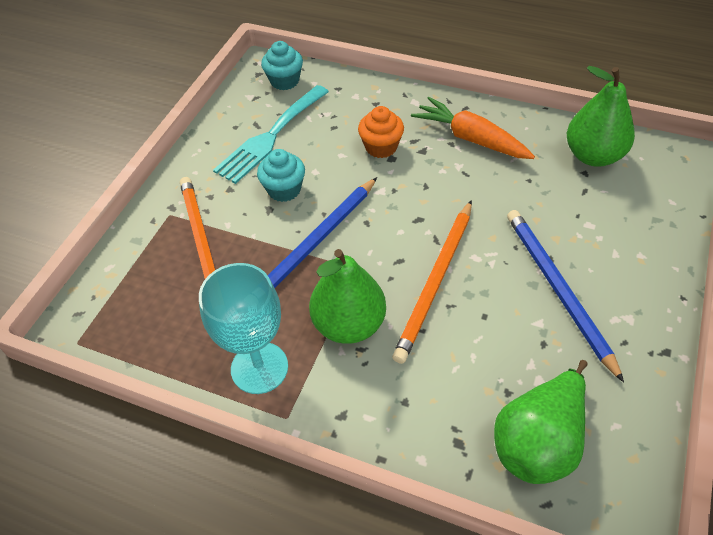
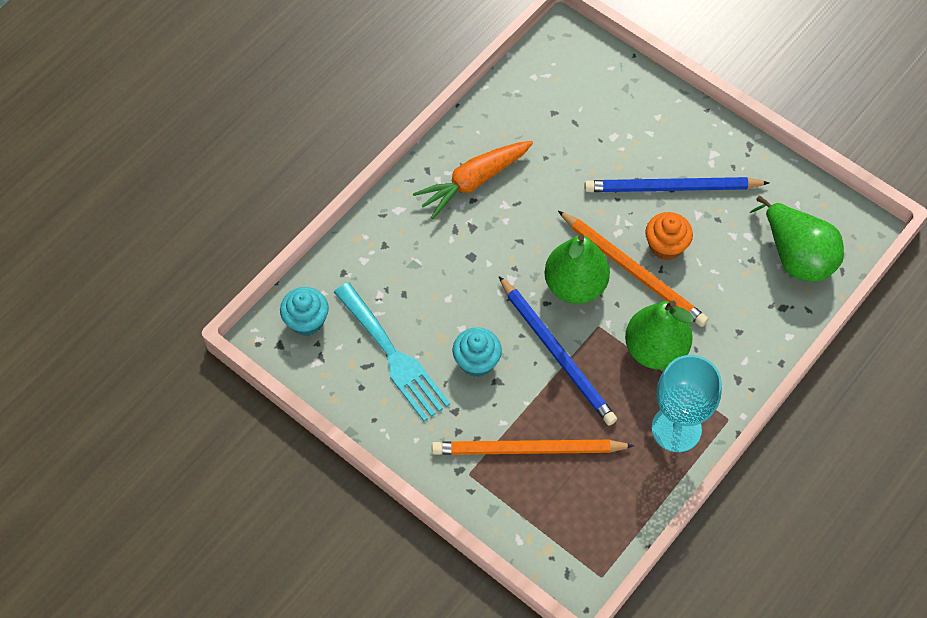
camera: 75 degrees left, 10 degrees up
orange cupcake [358,106,404,158] -> orange cupcake moved to [645,212,693,260]
green pear [567,66,635,167] -> green pear moved to [544,234,610,304]

